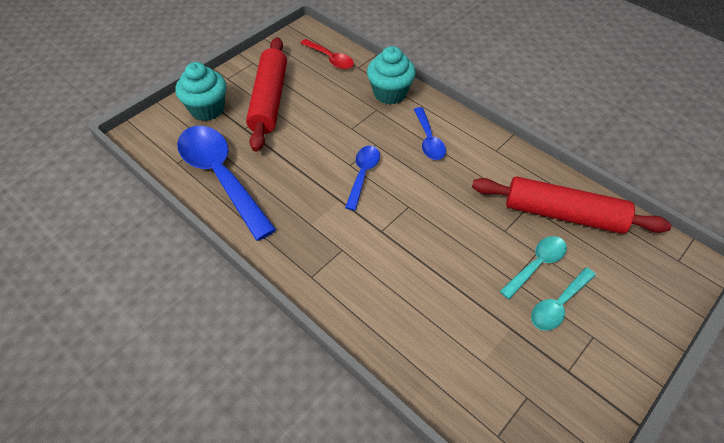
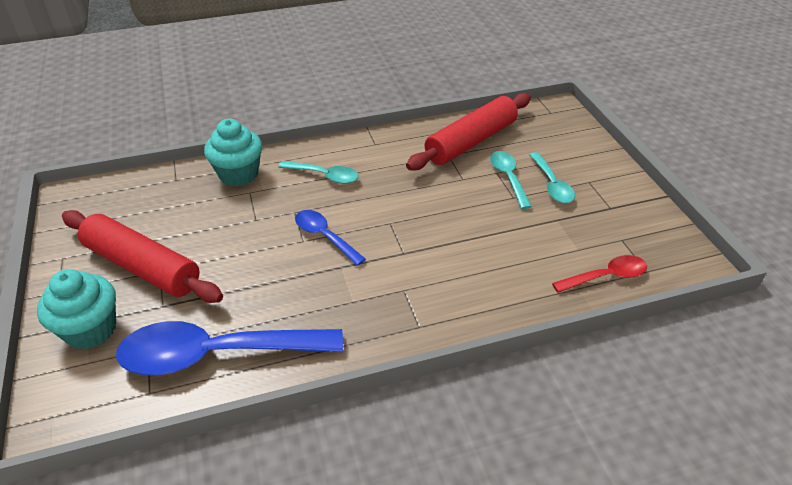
camera: 60 degrees left, 10 degrees down
red spoon [301,39,354,69] -> red spoon moved to [552,255,647,293]
blue spoon [414,107,446,160] -> turquoise spoon [278,161,359,184]

